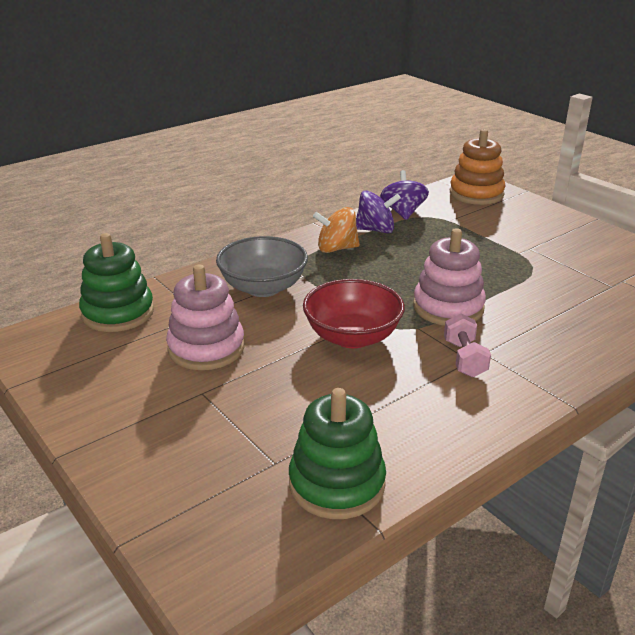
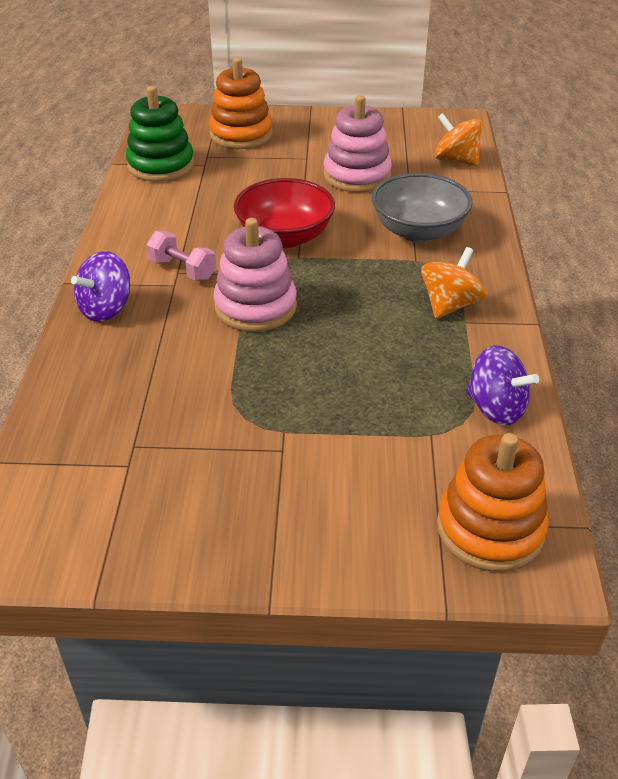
camera: 130 degrees right, 10 degrees up
green stacking toy [79,233,154,332] -> orange spinning top [435,113,482,166]
purple spinning top [356,191,401,233] -> purple spinning top moved to [71,251,130,322]
none -> orange stacking toy [209,58,273,149]

